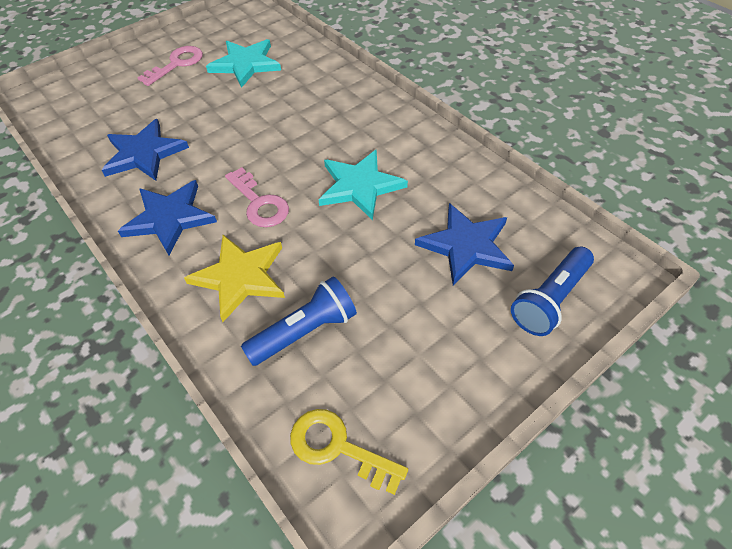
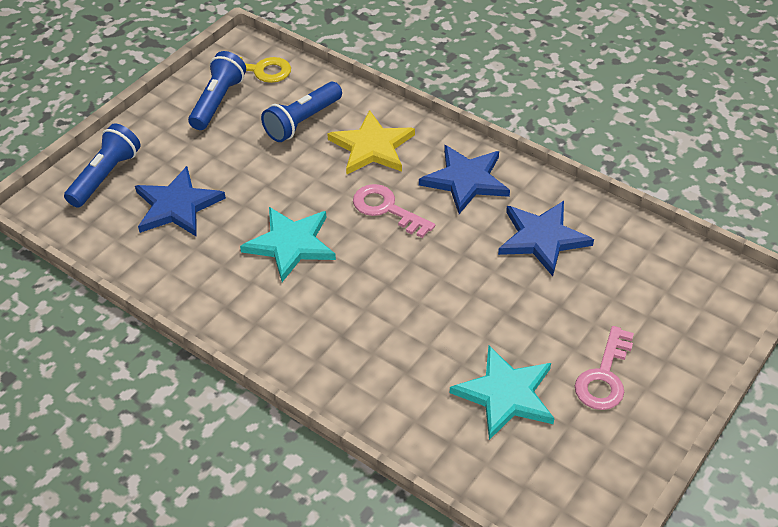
camera: 165 degrees right, 5 degrees down
none -> blue flashlight [188,51,246,130]

